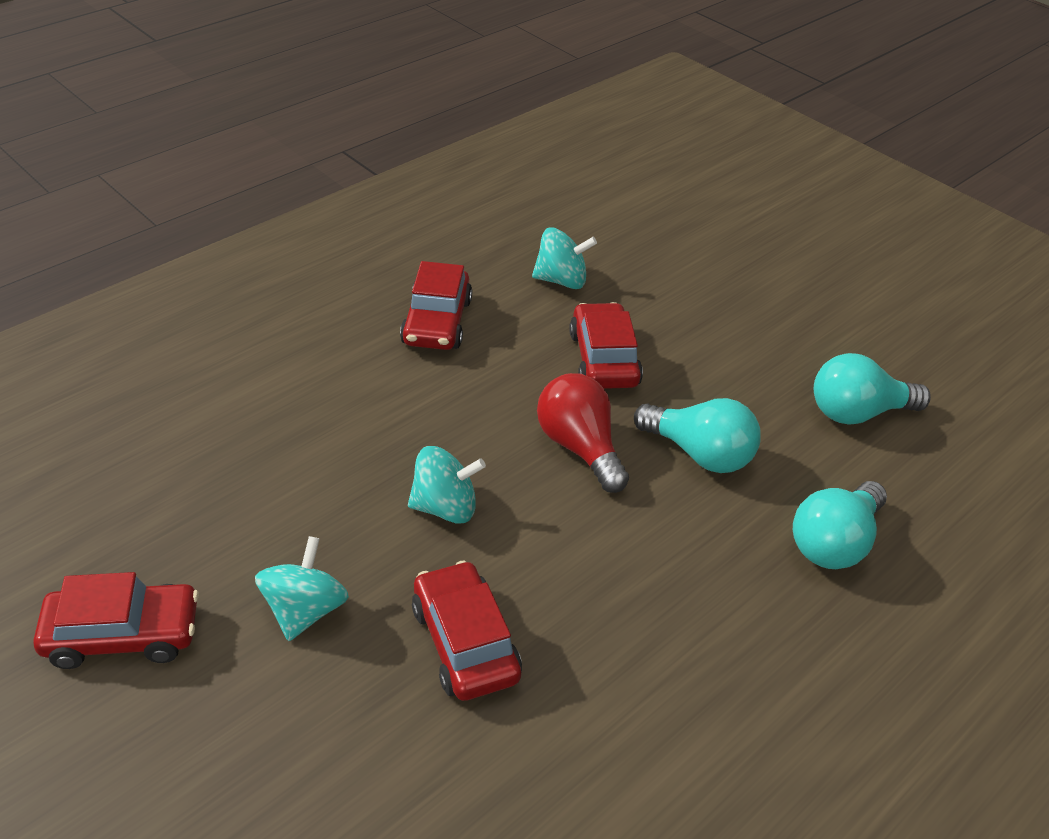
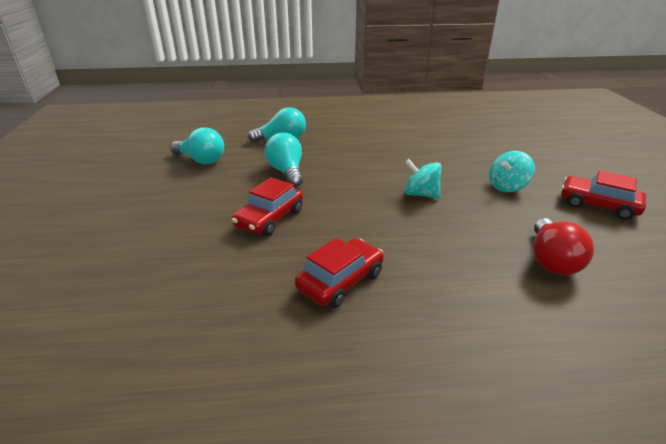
camera: 140 degrees left, 10 degrees down
red car [412,560,522,701] -> none
turquoise spinning top [532,227,597,289] -> none
red light bulb [537,373,629,493] -> red light bulb moved to [533,218,594,275]

